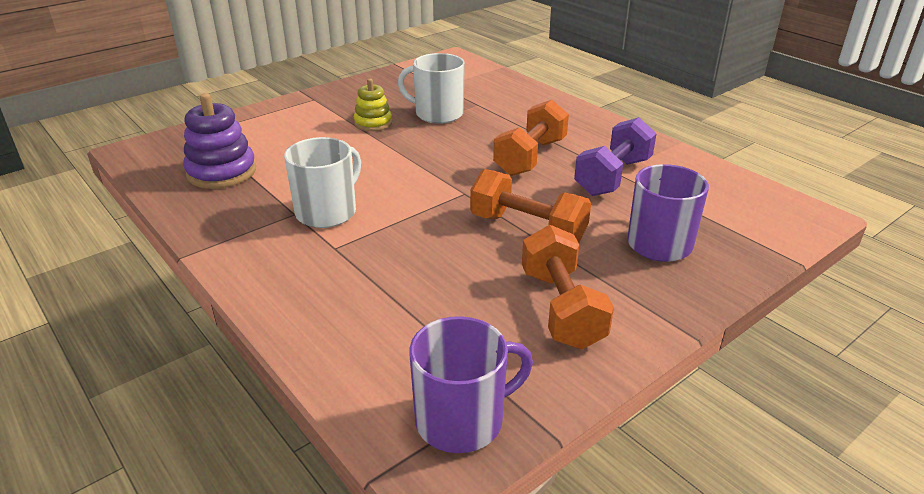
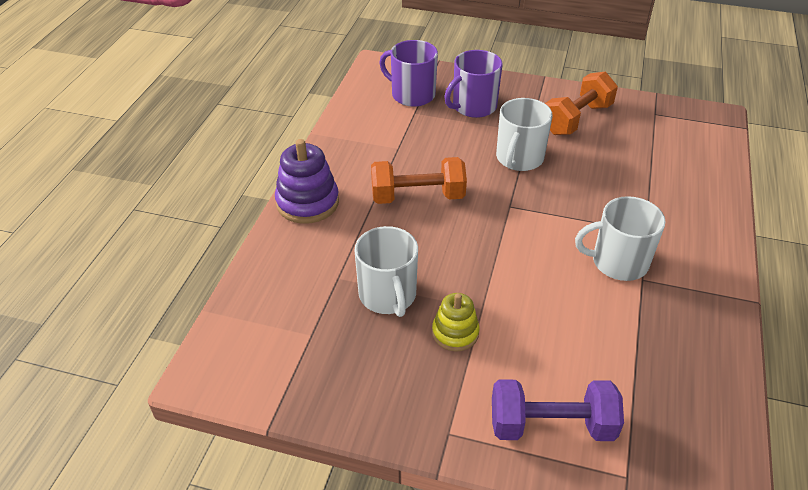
camera: 125 degrees left, 10 degrees up
purple stacking toy [183,93,256,189] -> purple stacking toy moved to [275,139,339,224]
purple mug [409,316,533,453] -> purple mug moved to [379,40,438,107]
orange dumbbell [470,169,591,243] -> white mug [496,98,553,171]
purple dumbbell [574,117,657,196] -> purple dumbbell moved to [492,379,624,441]

